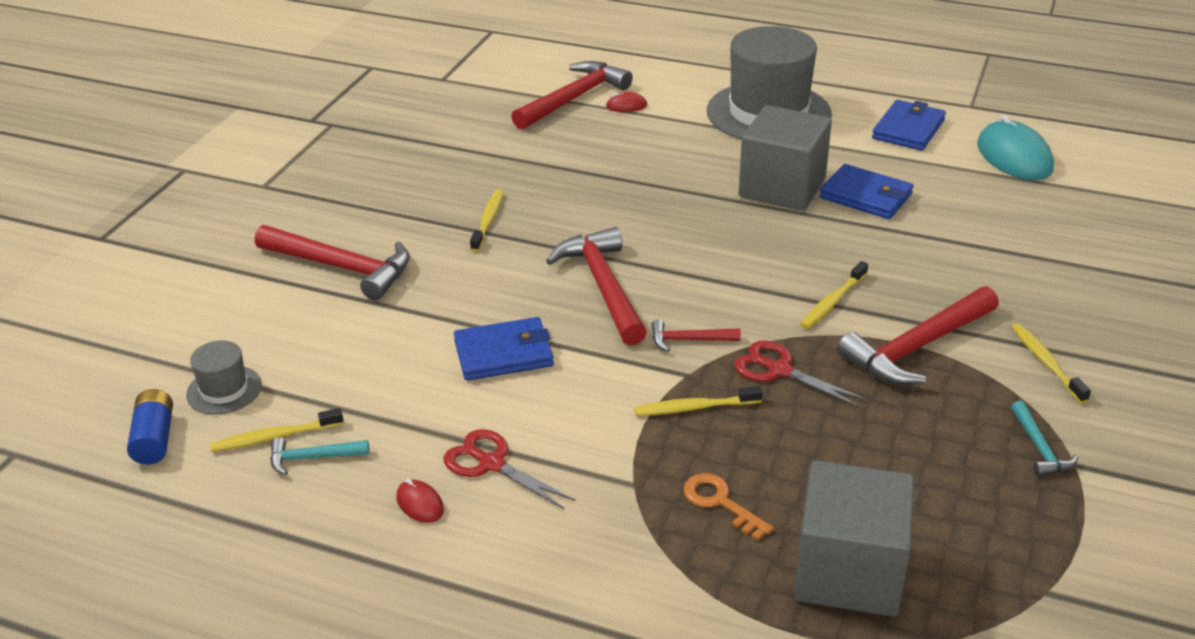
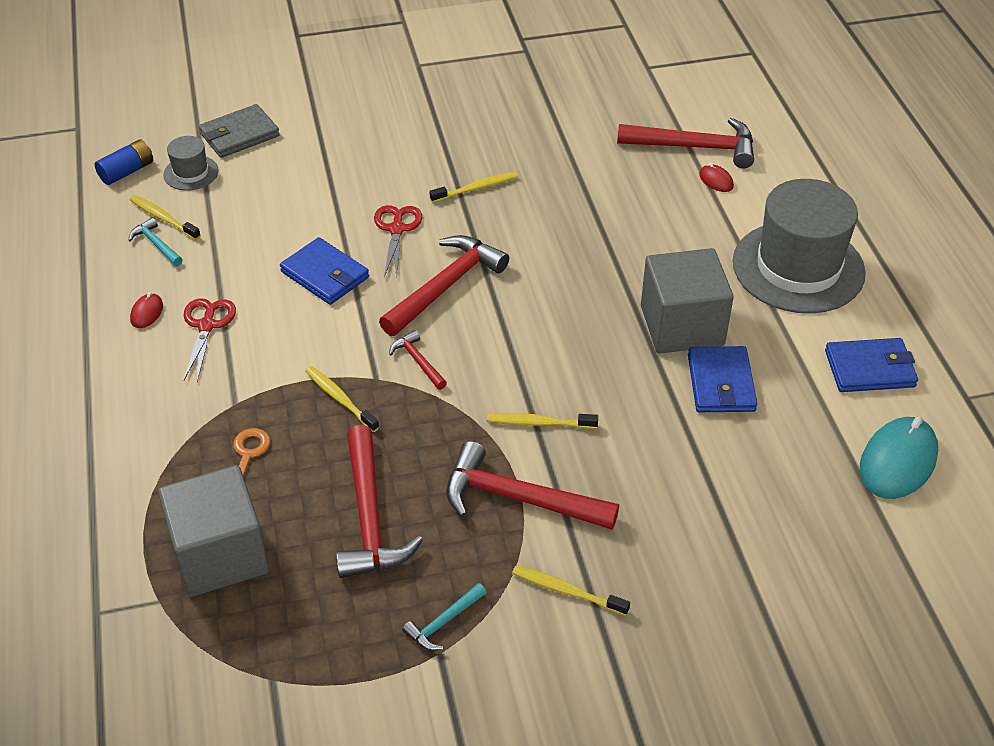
camera: 55 degrees right, 10 degrees up
red hammer [255,225,410,300] -> red hammer moved to [336,425,423,578]
red scissors [734,340,867,408] -> red scissors moved to [374,205,422,277]
yellow toothbrush [1011,323,1091,404] -> yellow toothbrush turned 105 degrees counterclockwise [512,566,630,616]
none -> grey wallet [199,104,280,158]

